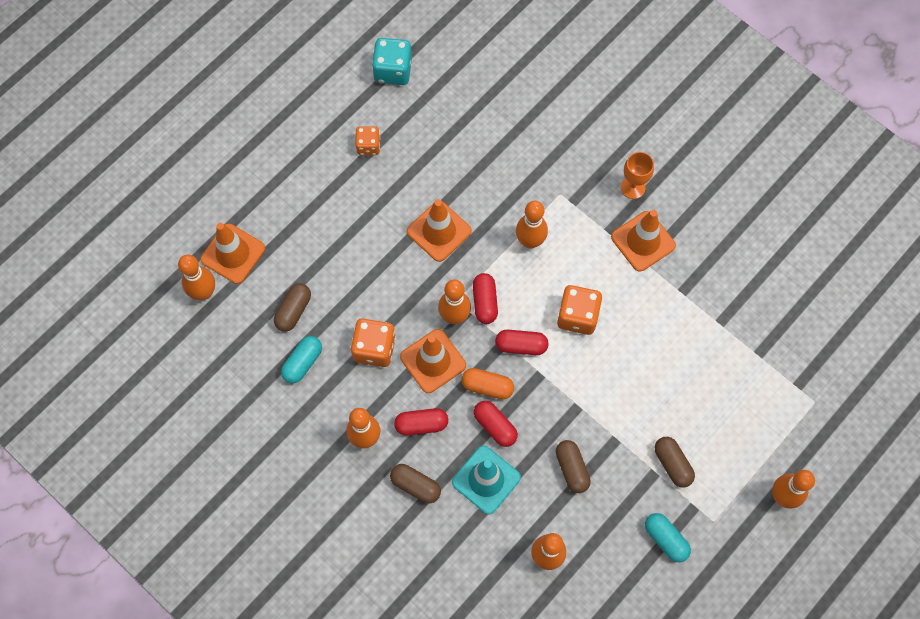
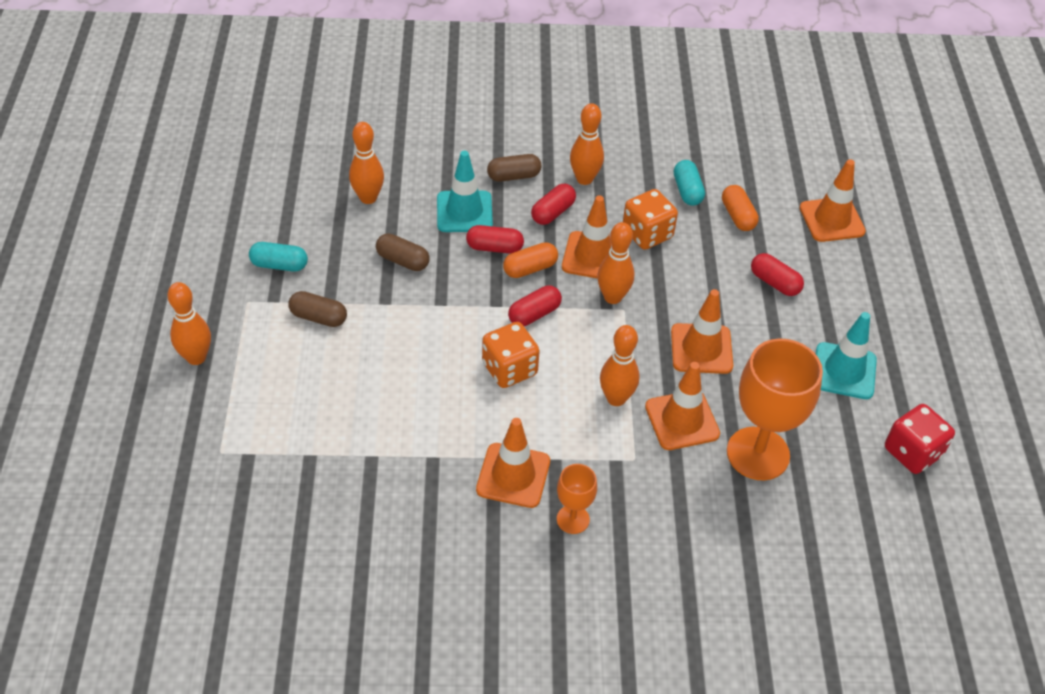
camera: 135 degrees right, 20 degrees down
orange bowling pin [178,254,215,300] -> none
brown capsule [274,283,311,332] -> orange capsule [722,185,759,231]
orange dice [355,126,380,155] -> turquoise traffic cone [816,312,877,399]
turquoise dice [372,38,412,85] -> red dice [885,404,955,474]
red capsule [473,273,498,324] -> red capsule moved to [751,253,804,296]
none -> orange traffic cone [645,362,720,450]
none -> orange goblet [727,339,823,480]

